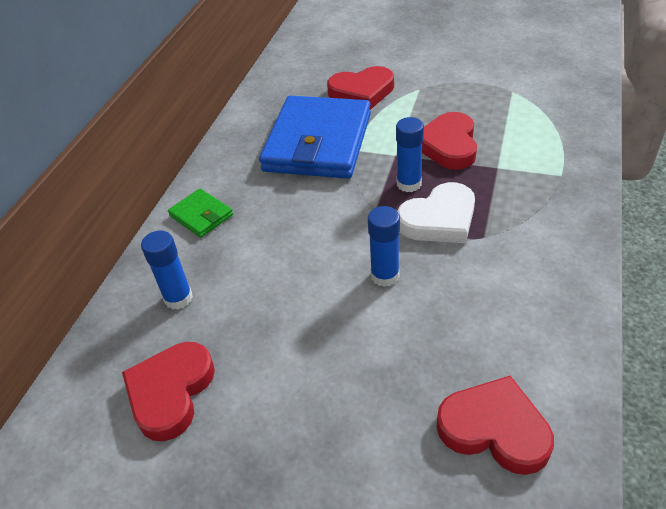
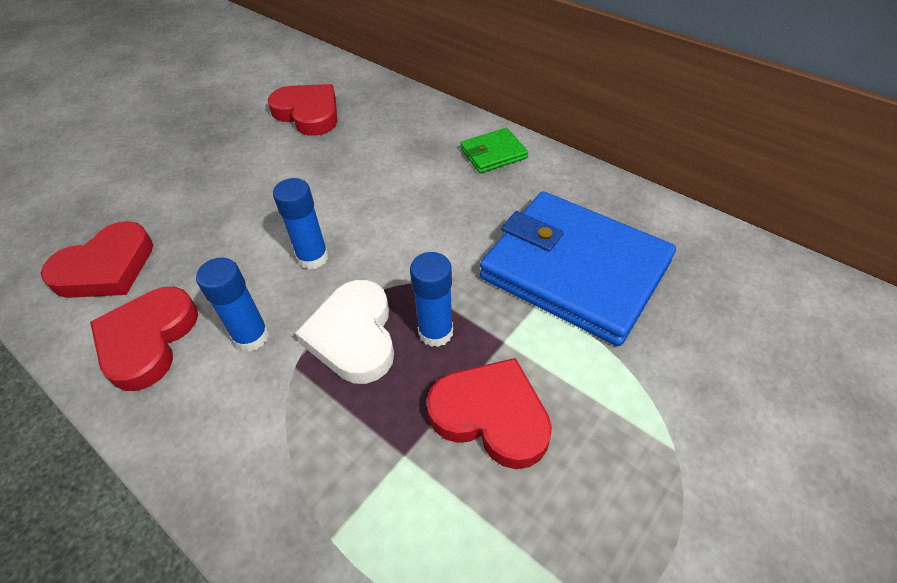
camera: 110 degrees right, 5 degrees up
blue glue stick [141,231,193,310] -> blue glue stick moved to [196,257,269,352]
red heart [327,66,394,110] -> red heart moved to [90,287,198,391]

